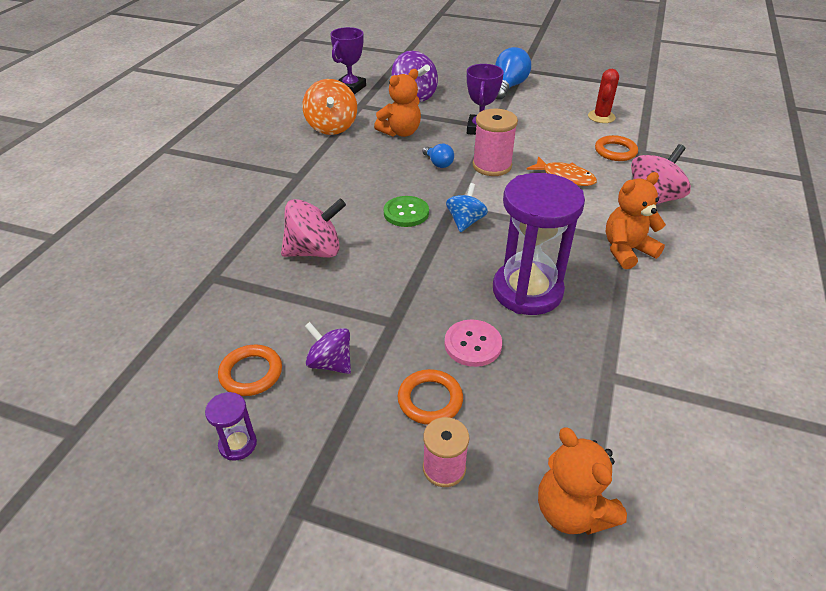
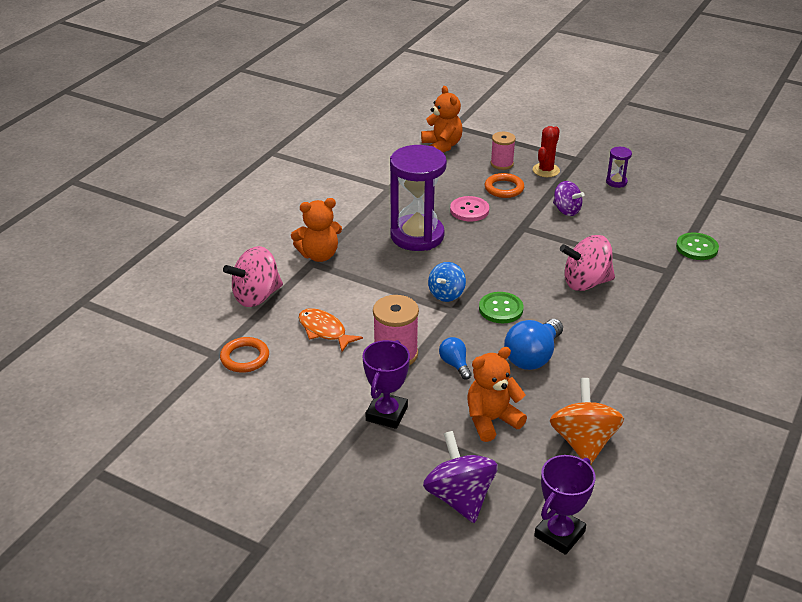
camera: 170 degrees left, 5 degrees down
orange ring [218,345,282,396] -> none
blue light bulb [495,47,531,100] -> blue light bulb moved to [504,319,563,370]
red cactus [588,69,619,123] -> red cactus moved to [533,126,560,177]
none -> green button [676,232,719,260]

